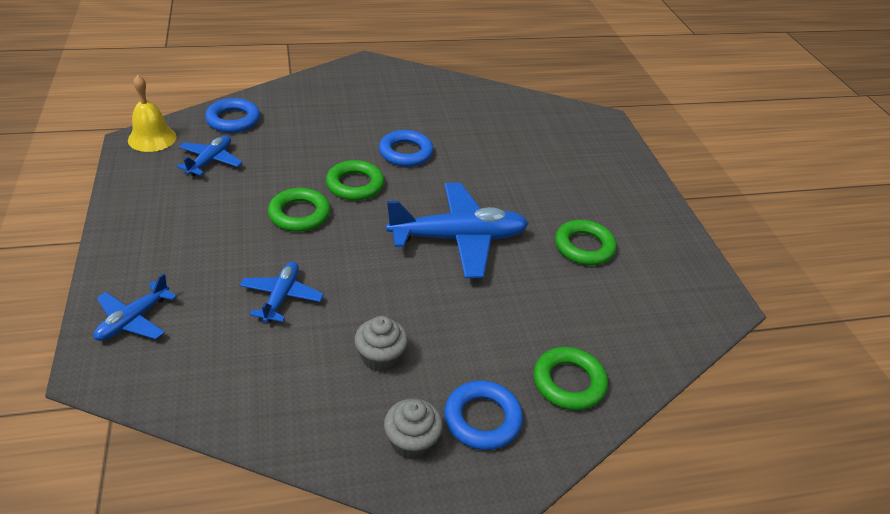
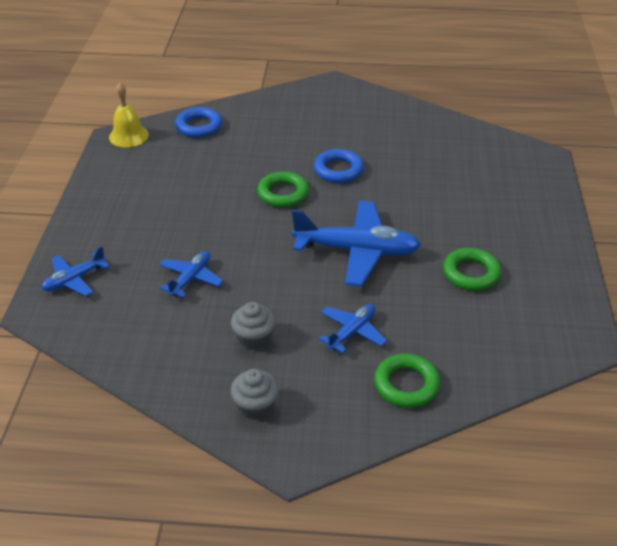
camera: 20 degrees right, 0 degrees up
blue plane [177,135,243,176] -> blue plane moved to [319,304,387,353]
green ring [268,188,330,232] -> none
blue ring [444,380,523,450] -> none

